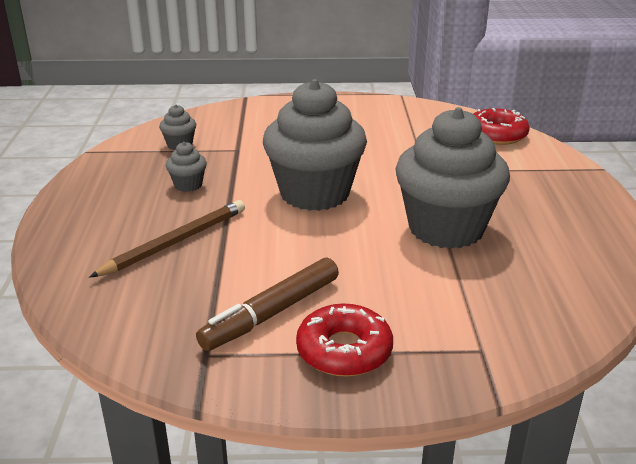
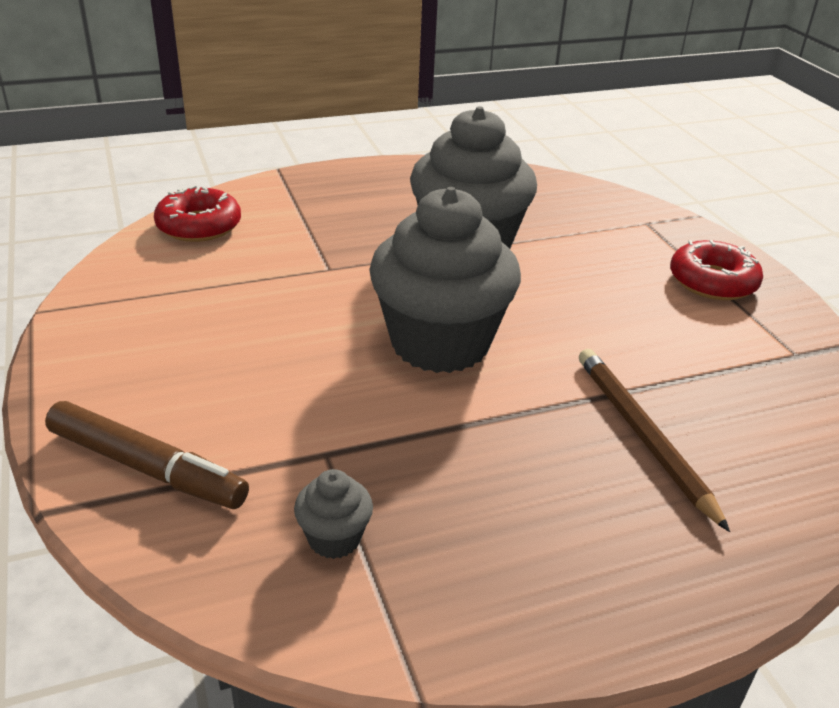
camera: 110 degrees left, 5 degrees up
brown pencil [89,200,245,278] -> brown pencil turned 45 degrees clockwise [579,349,730,532]
grey cupcake [166,142,207,192] -> none
brown marker [196,258,339,351] -> brown marker moved to [45,401,249,509]

